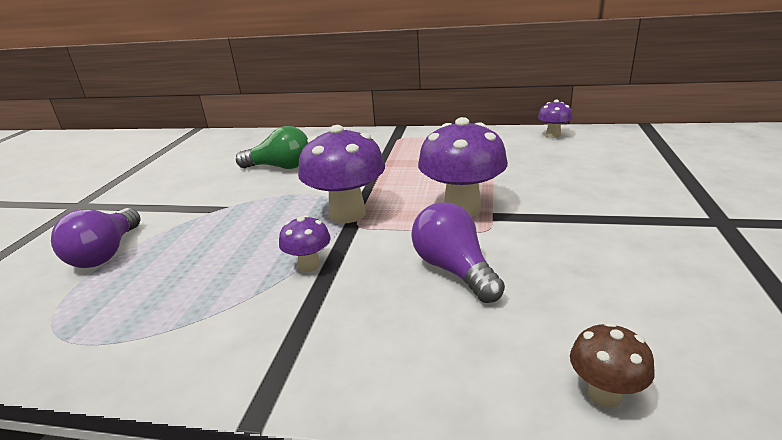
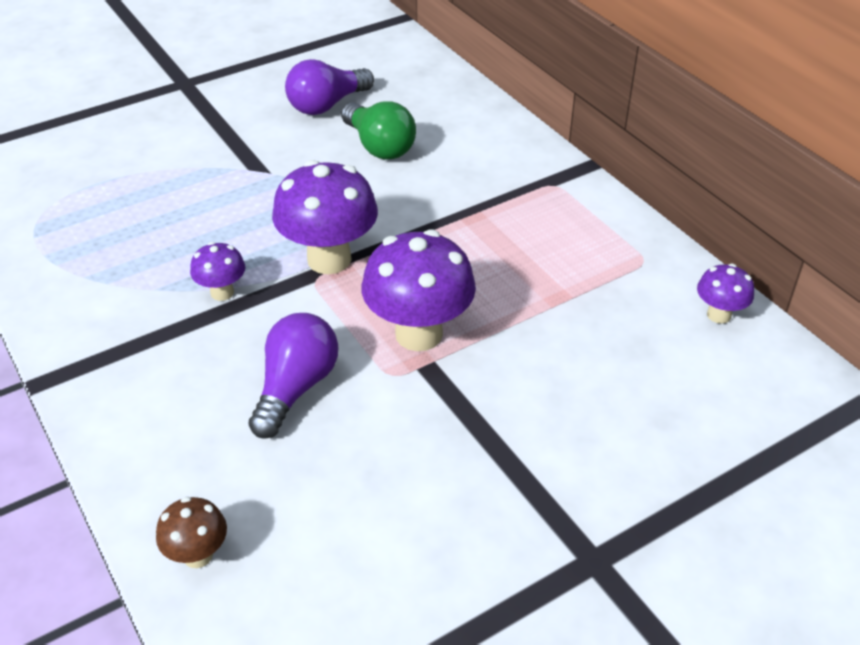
camera: 45 degrees right, 15 degrees up
purple light bulb [51,208,140,268] -> purple light bulb moved to [285,59,374,115]

